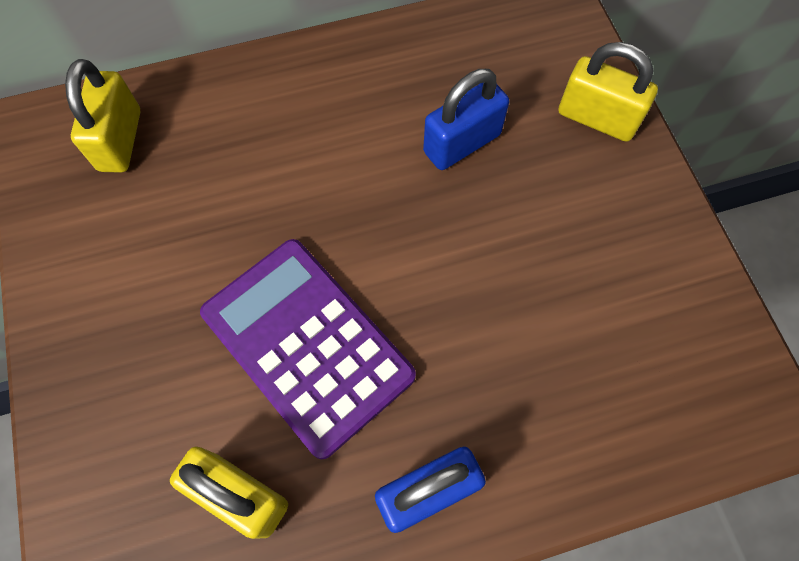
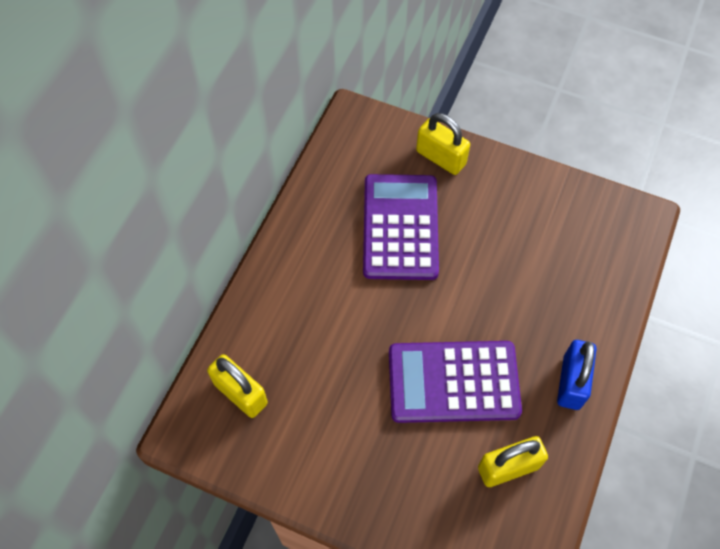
camera: 50 degrees left, 5 degrees down
blue padlock [423,69,509,170] -> purple calculator [363,174,439,280]
yellow padlock [558,42,658,142] -> yellow padlock turned 60 degrees clockwise [416,113,470,175]

